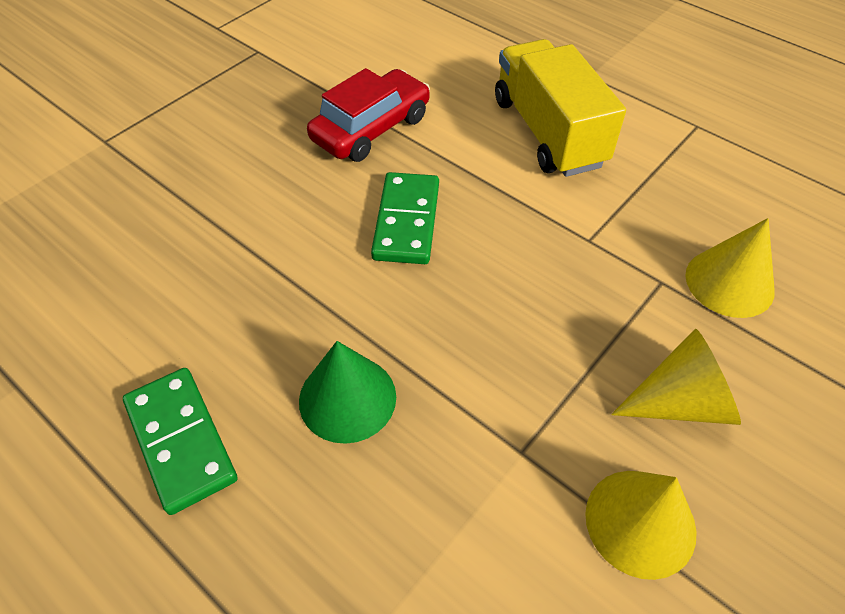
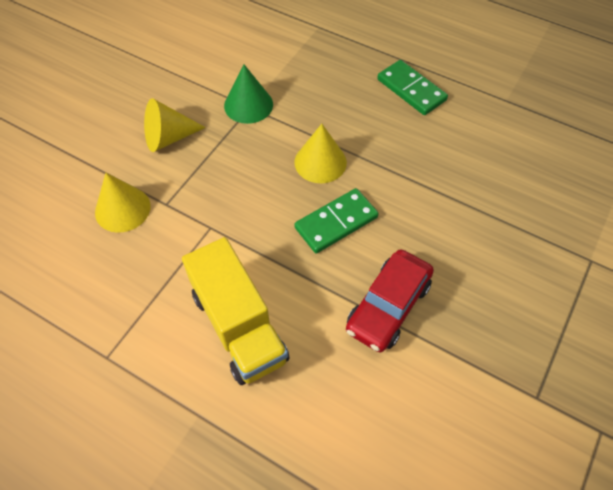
camera: 170 degrees right, 5 degrees up
green cone [299,341,396,444] -> green cone moved to [224,65,273,124]
green domino [371,172,439,264] -> green domino turned 60 degrees clockwise [295,188,379,253]
yellow cone [585,471,697,580] -> yellow cone moved to [294,124,347,183]

